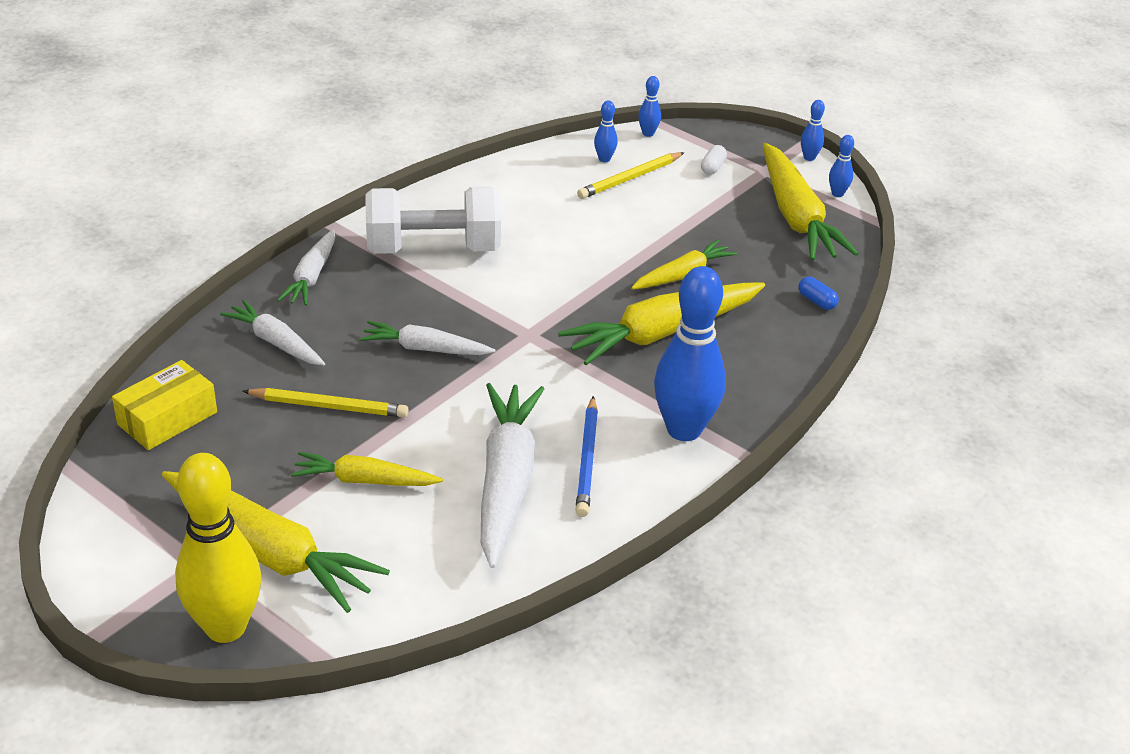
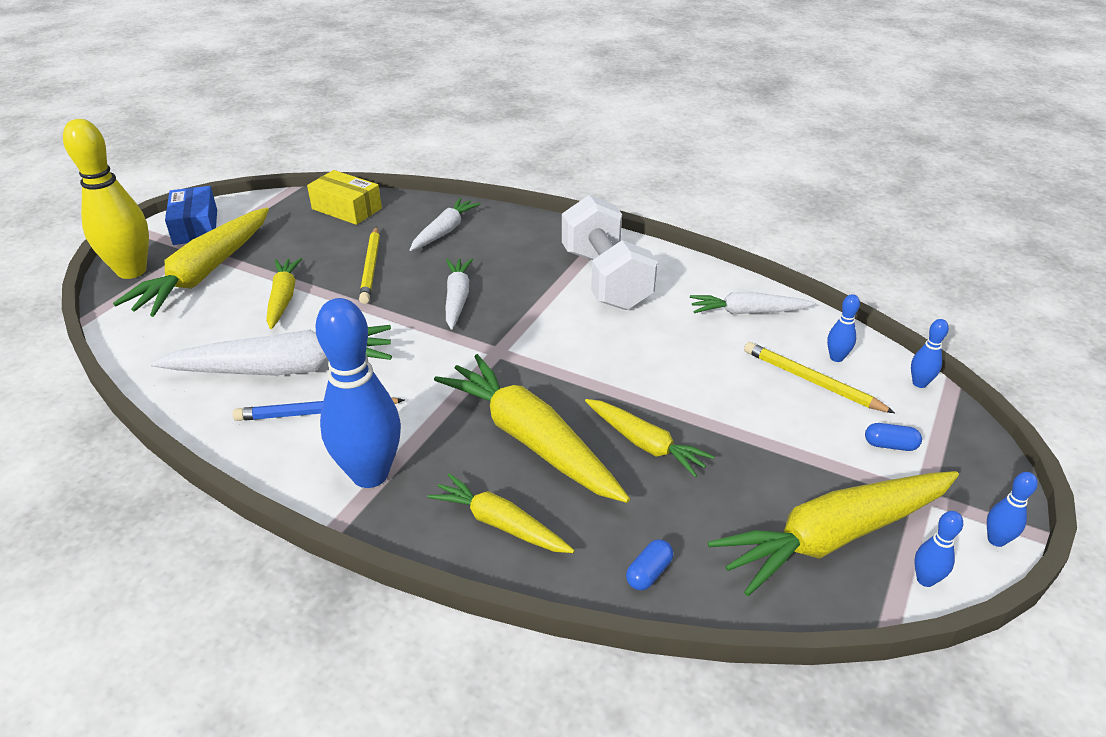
camera: 80 degrees right, 0 degrees up
white carrot [277,229,335,306] -> white carrot moved to [690,292,815,315]
white capsule [701,145,727,175] -> blue capsule [865,423,922,451]
none -> blue box [165,186,217,245]
none -> yellow carrot [428,473,575,553]

